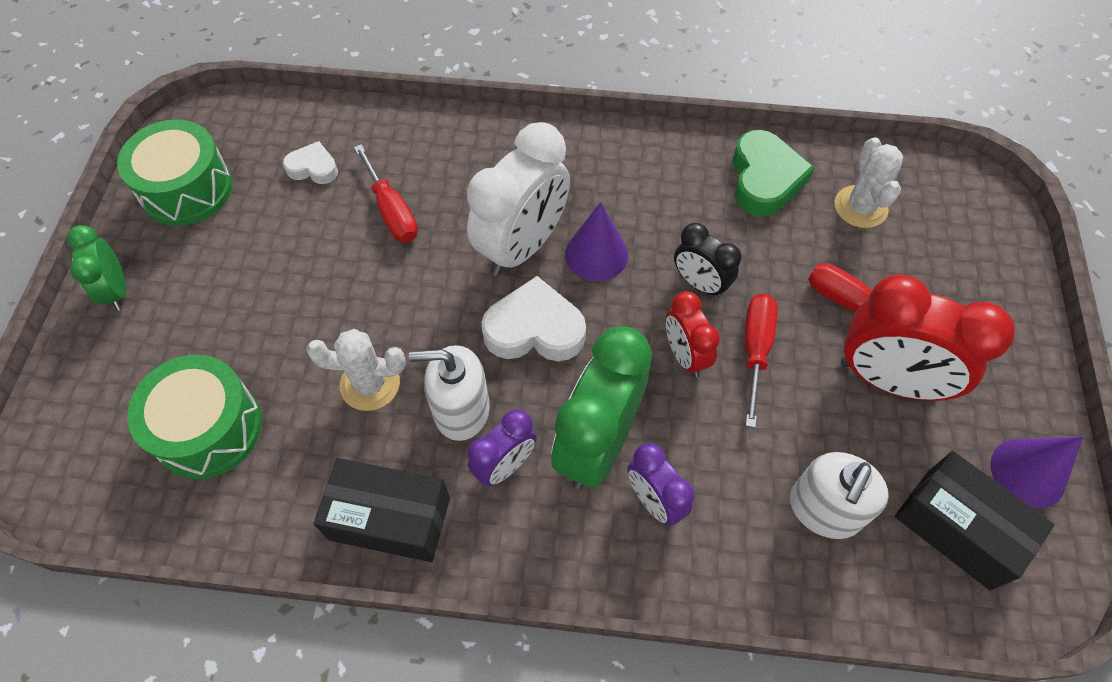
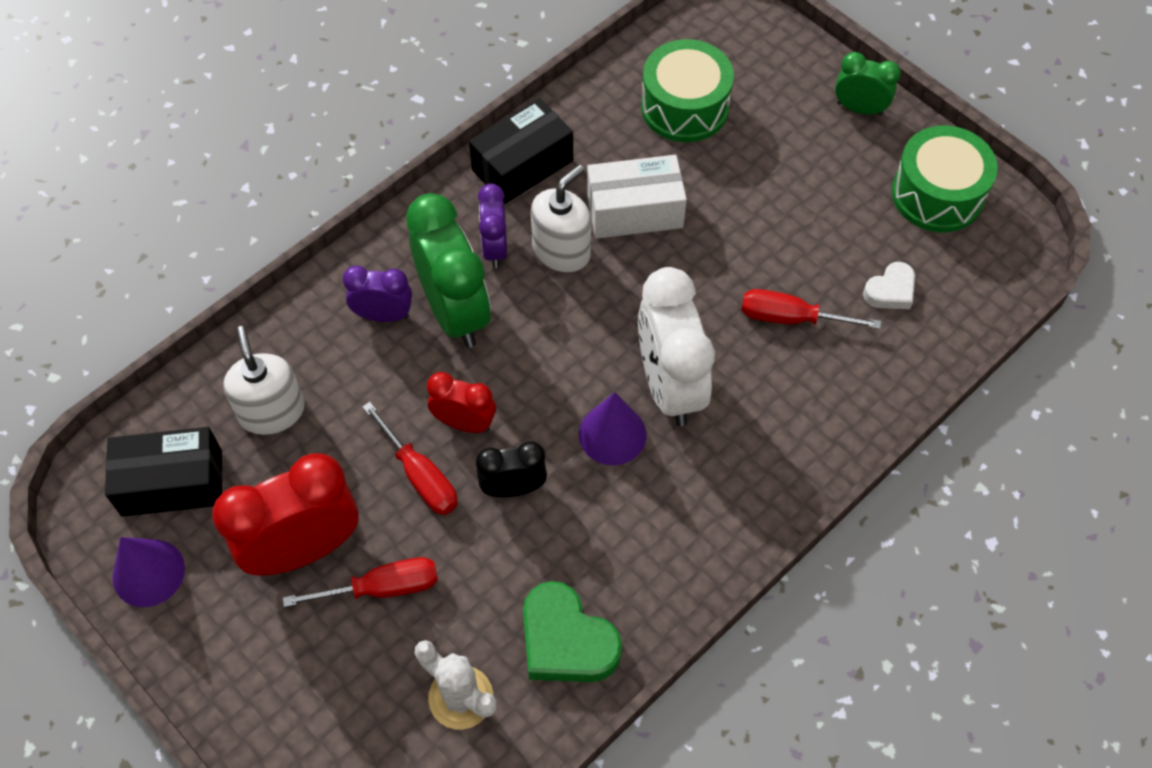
camera: 130 degrees right, 0 degrees up
white cactus [306,329,406,411] -> white box [587,155,687,239]
white heart [481,276,586,361] -> none

